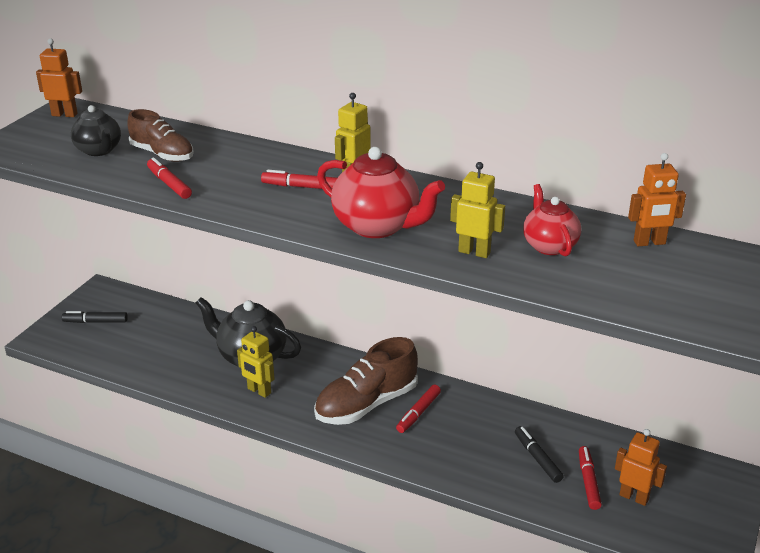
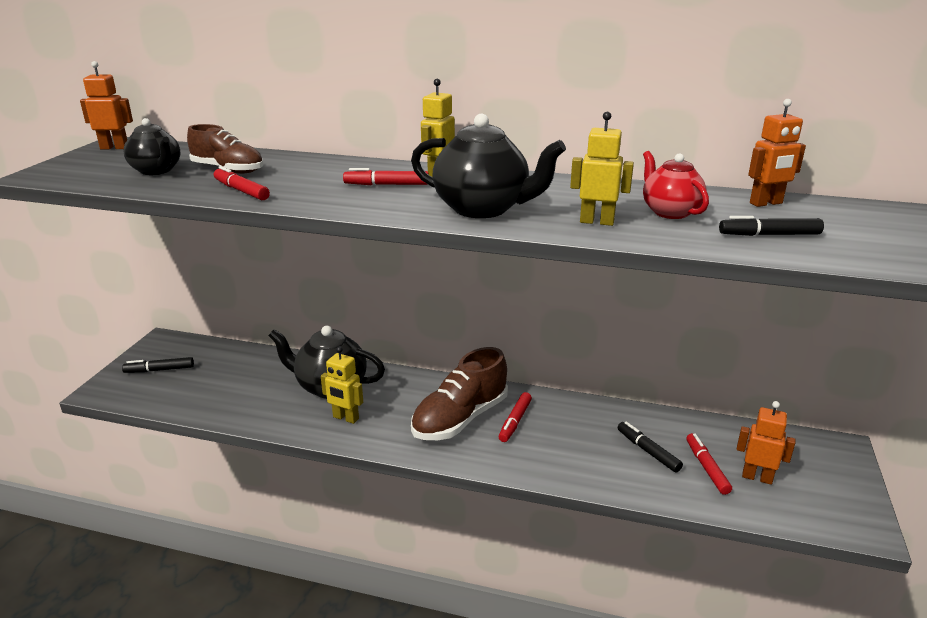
camera: 10 degrees left, 5 degrees down
red teapot [317,147,445,238] -> black teapot [411,114,566,218]
none -> black marker [719,216,824,236]

